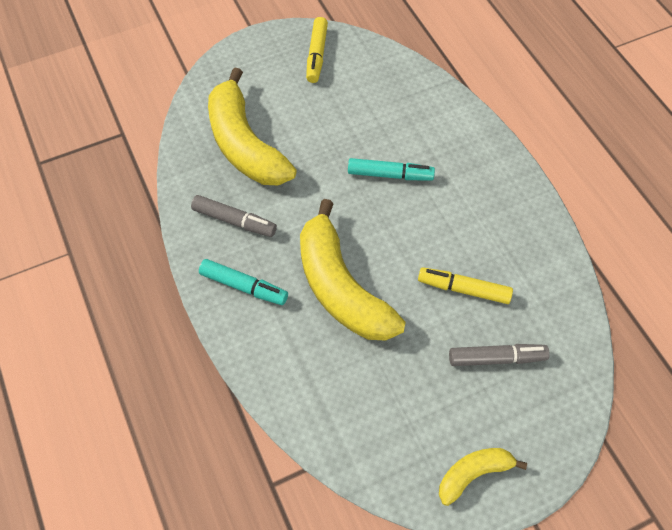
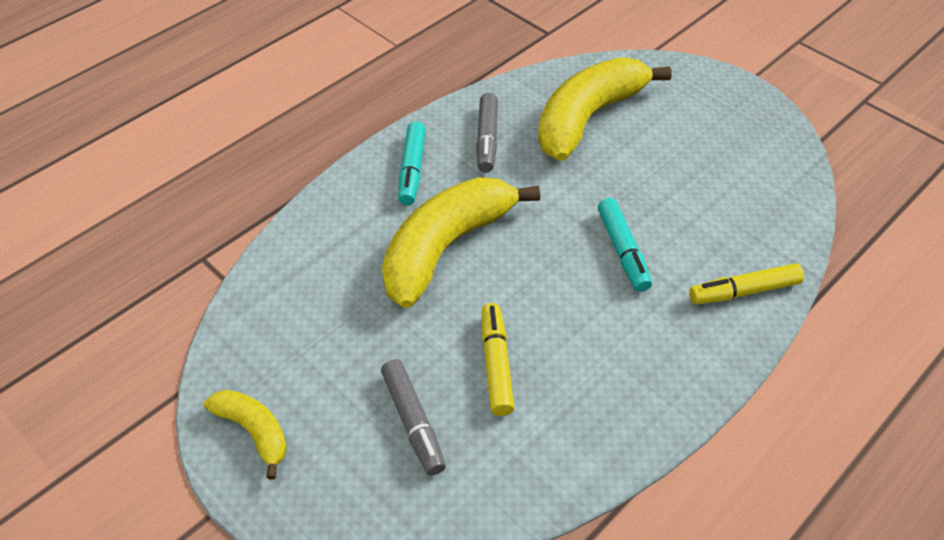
camera: 70 degrees right, 10 degrees down
yellow marker [306,17,328,83] -> yellow marker moved to [689,263,804,305]

